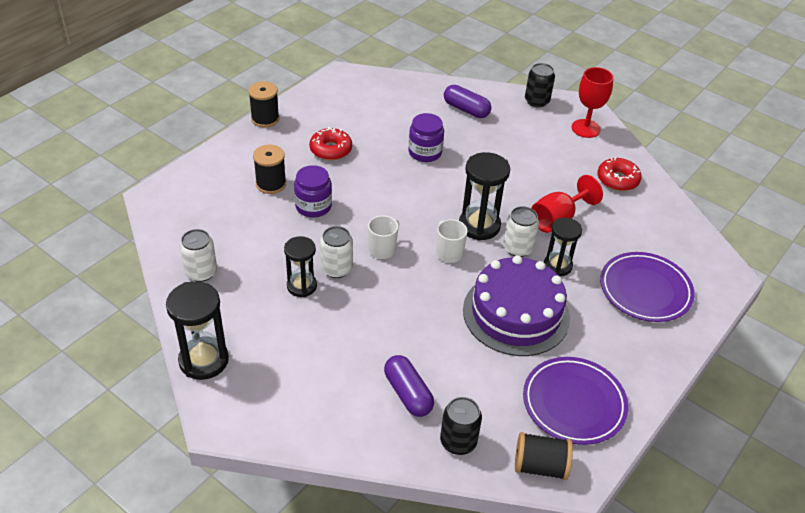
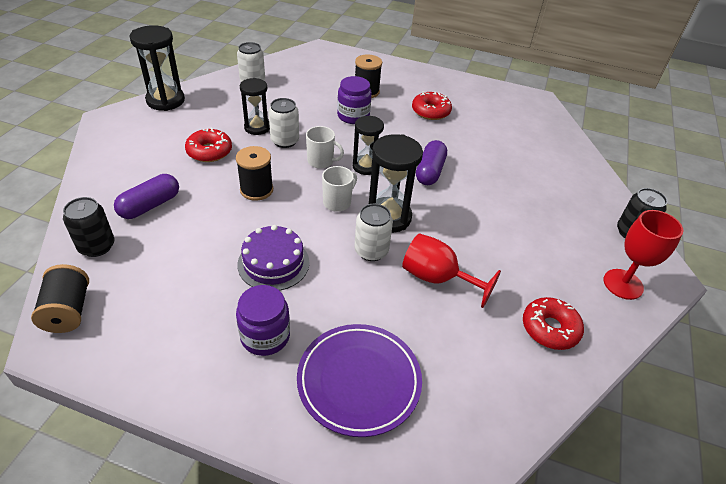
camera: 70 degrees right, 0 degrees up
black spool [248,81,279,127] -> black spool moved to [236,146,273,201]
purple jar [408,113,444,162] -> purple jar moved to [236,285,290,356]
purple capsule [444,85,491,118] -> purple capsule moved to [416,140,447,185]
purple cake [463,255,570,356] -> purple cake [237,225,309,291], size x0.61
purple plate [523,357,628,445] -> none
black hourglass [544,217,582,276] -> black hourglass moved to [353,116,384,175]
none -> red donut [185,127,232,162]

